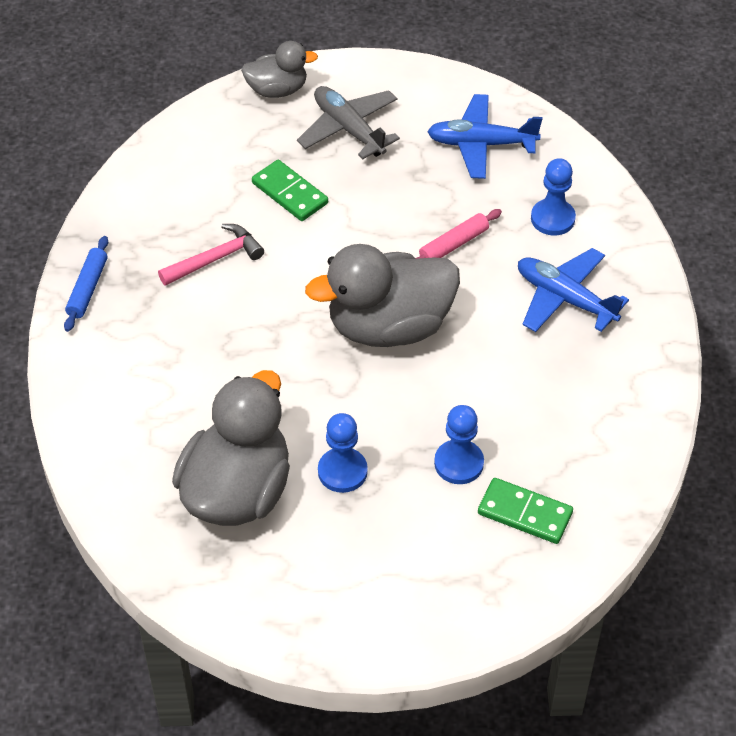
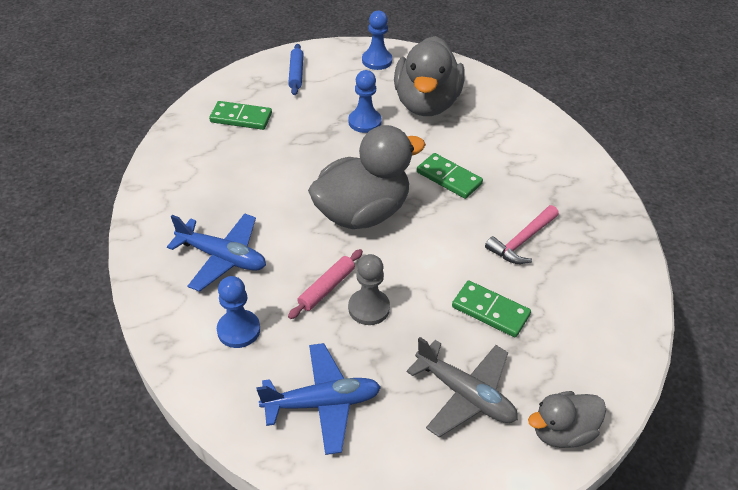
camera: 165 degrees right, 5 degrees down
blue rolling pin [64,236,108,332] -> blue rolling pin moved to [288,44,304,95]
blue pawn [434,405,484,484] -> blue pawn moved to [362,10,392,70]
none -> grey pawn [348,254,390,325]
none -> green domino [417,153,483,199]

